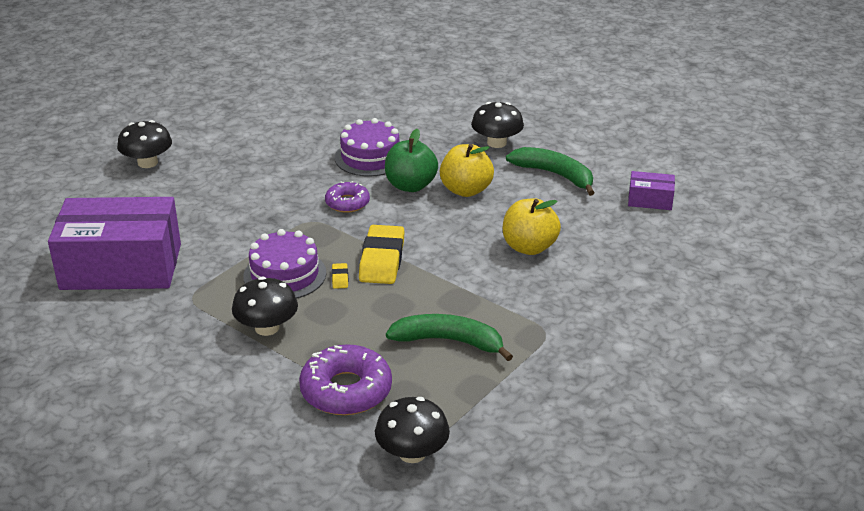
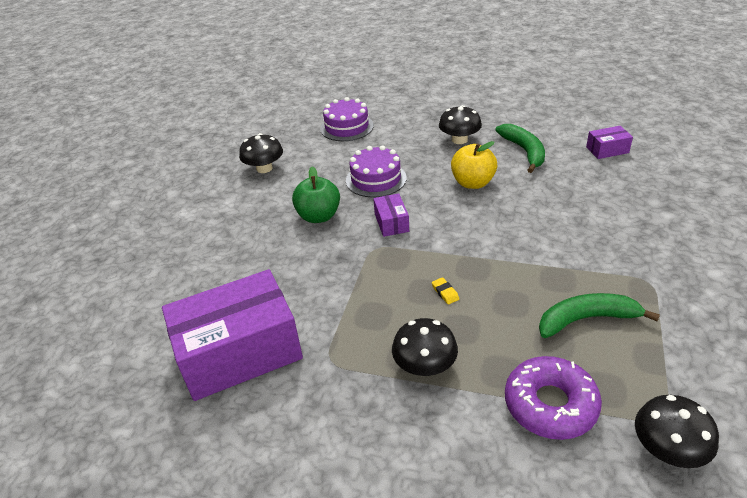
camera: 20 degrees left, 5 degrees up
black mushroom [117,120,172,168] -> black mushroom moved to [239,133,283,173]
purple cake [243,229,326,299] -> purple cake moved to [320,97,374,141]
purple donut [325,181,370,213] -> purple box [373,193,409,237]
yellow eraser [359,225,405,284] -> none
green apple [385,129,438,192] -> green apple moved to [292,166,340,223]
yellow apple [503,198,561,255] -> none
green banana [506,147,595,196] -> green banana turned 60 degrees clockwise [495,124,545,173]

